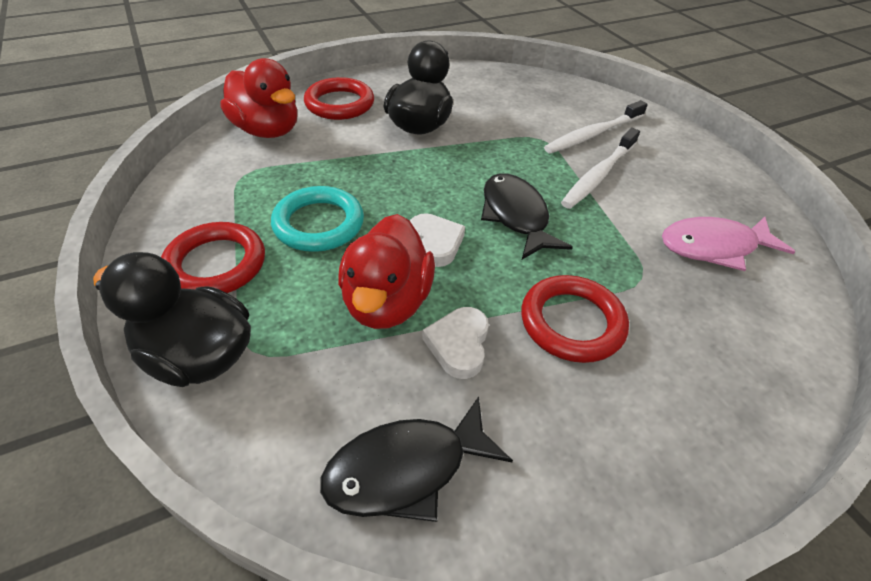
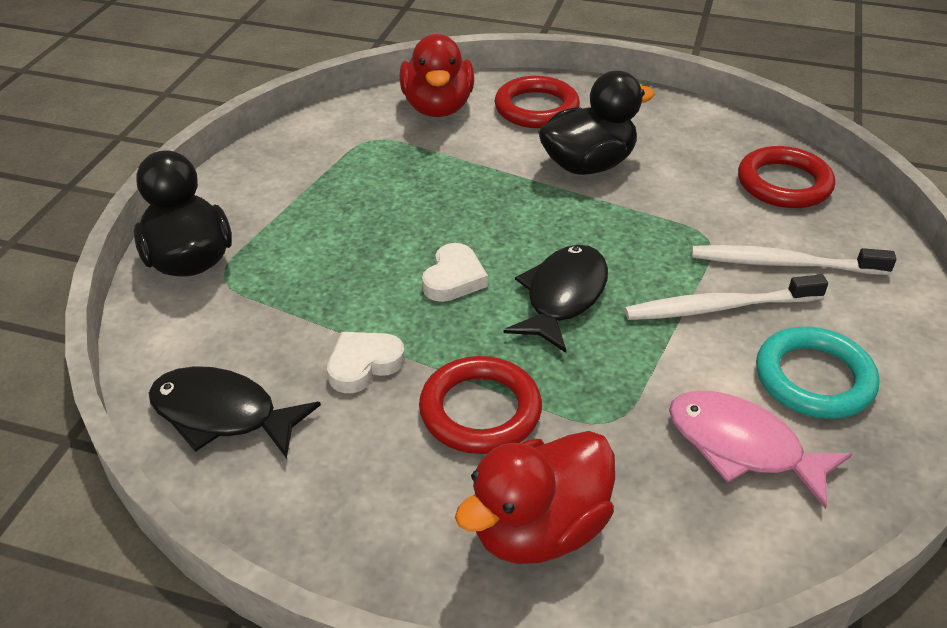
camera: 45 degrees right, 5 degrees down
red ring [161,222,265,293] -> red ring moved to [738,146,835,208]
turquoise ring [271,186,364,252] -> turquoise ring moved to [756,327,879,419]
red duck [338,214,435,329] -> red duck moved to [455,431,615,564]

